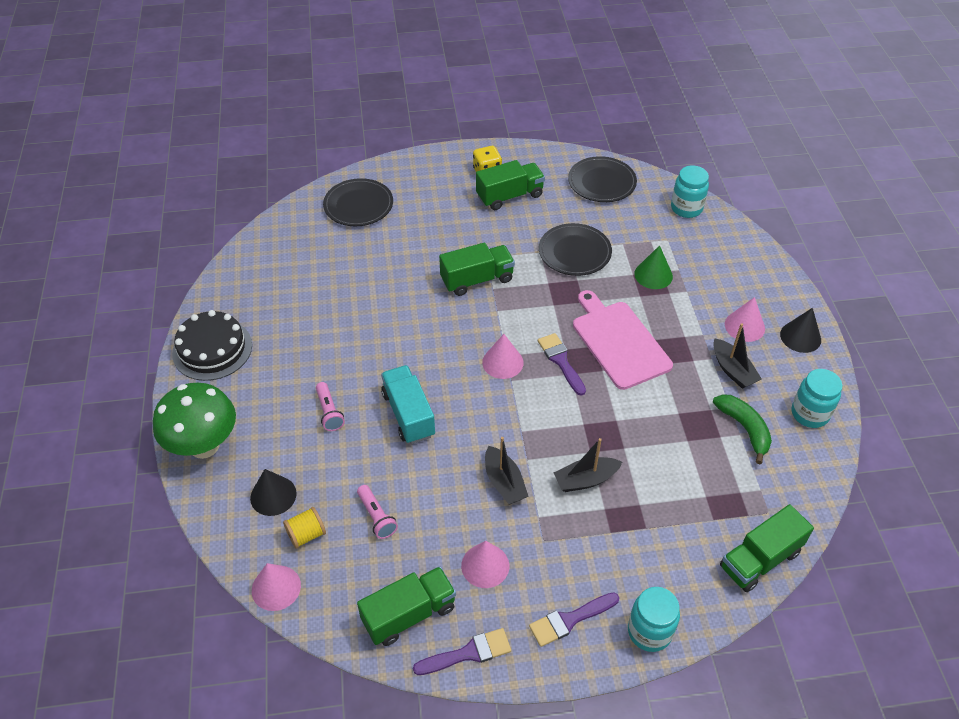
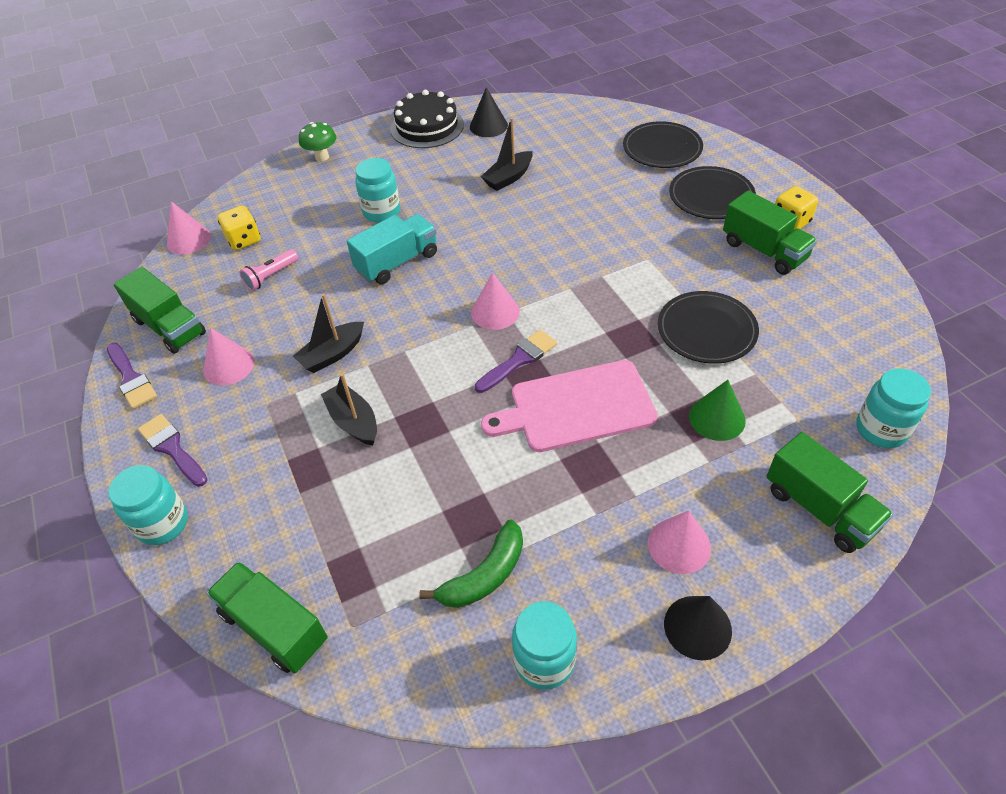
camera: 75 degrees right, 0 degrees up
green mushroom [153,383,236,459] -> green mushroom [299,122,336,161], size x0.52
black cone [250,469,297,516] -> black cone moved to [470,87,508,137]
yellow spool [283,507,326,549] -> yellow dice [218,205,261,250]
pink flashlight [316,382,345,431] -> turquoise jar [355,158,400,223]
green truck [439,243,515,296] -> green truck moved to [766,432,893,553]
black plate [568,156,637,202] -> black plate moved to [669,166,756,219]
pink cutting board [573,290,673,390] -> pink cutting board turned 150 degrees counterclockwise [481,360,658,452]
black boat [713,323,762,389] -> black boat moved to [481,118,533,191]

